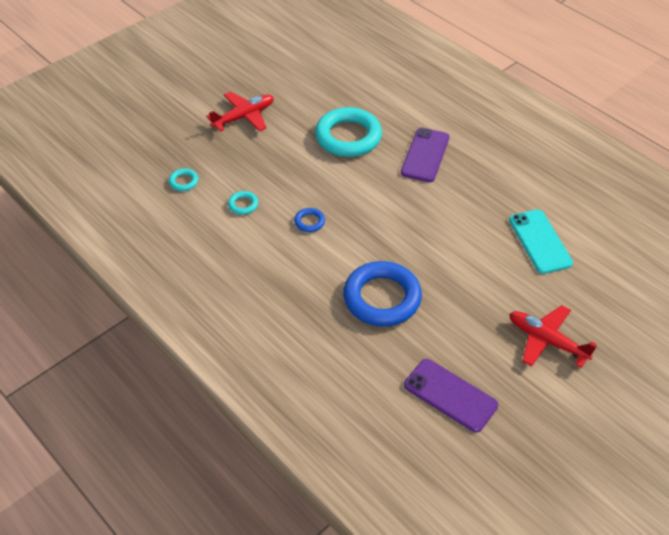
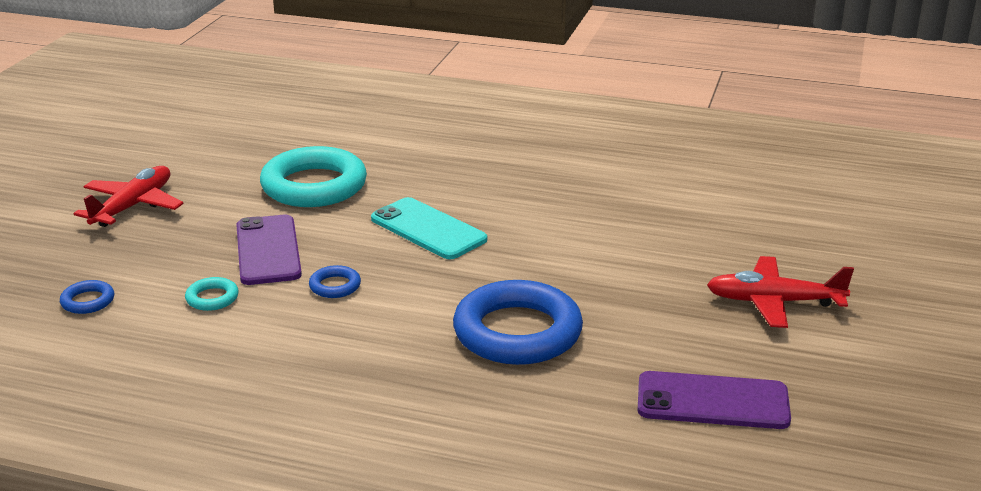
camera: 30 degrees left, 20 degrees down
turquoise ring [169,168,199,191] -> blue ring [60,280,114,314]
purple phone [401,128,449,182] -> purple phone moved to [236,215,302,285]
turquoise phone [509,209,573,274] -> turquoise phone moved to [371,197,487,259]

